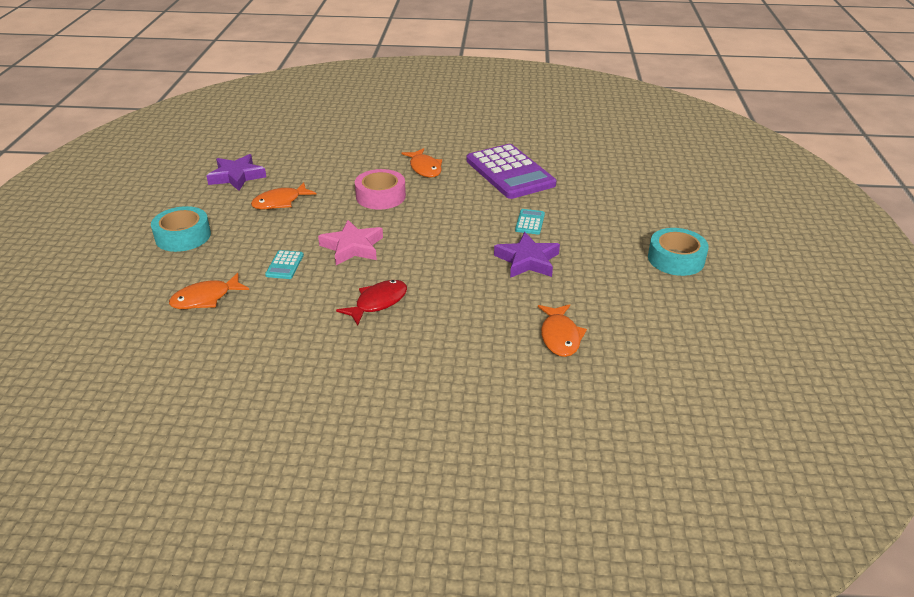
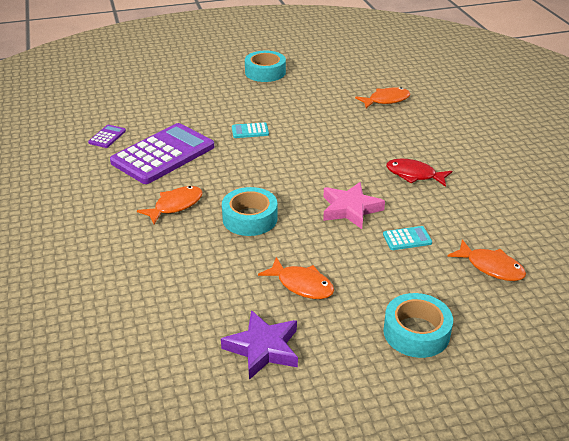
camera: 110 degrees left, 0 degrees up
pink tape [355,169,406,210] -> turquoise tape [222,187,278,236]
purple star [494,232,560,278] -> none
none -> purple calculator [88,125,126,148]

